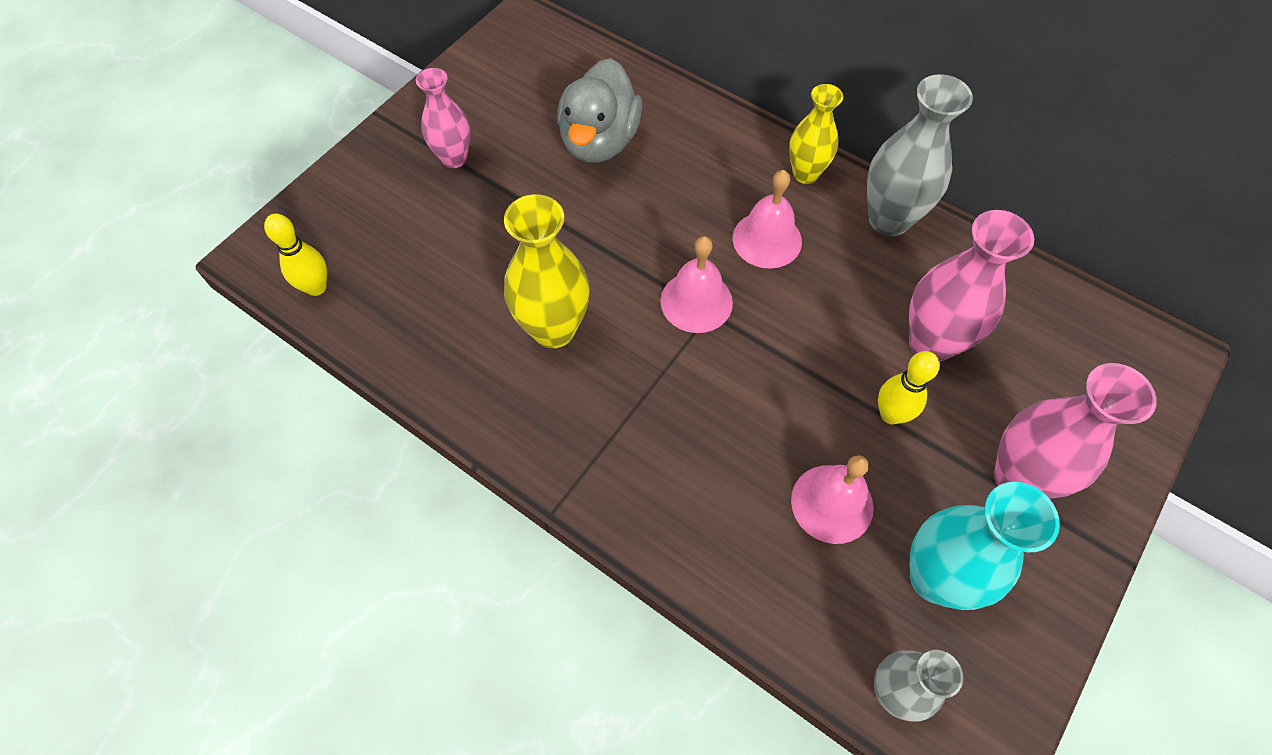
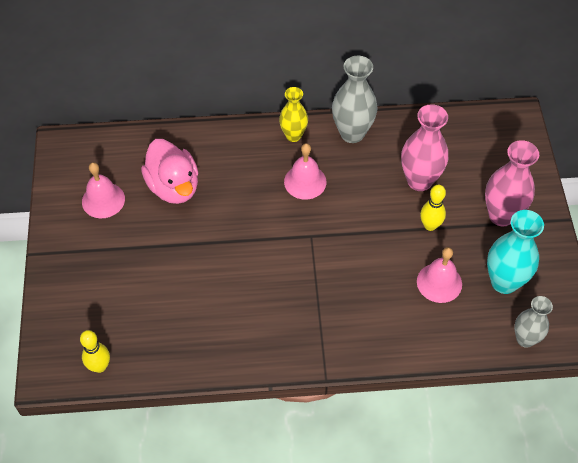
camera: 40 degrees left, 5 degrees down
pink vase [416,68,470,168] -> none
yellow vase [504,194,589,348] -> none
grey duck [557,58,642,163] -> pink duck [141,139,198,204]
pink bell [660,236,733,333] -> pink bell moved to [82,162,125,218]

